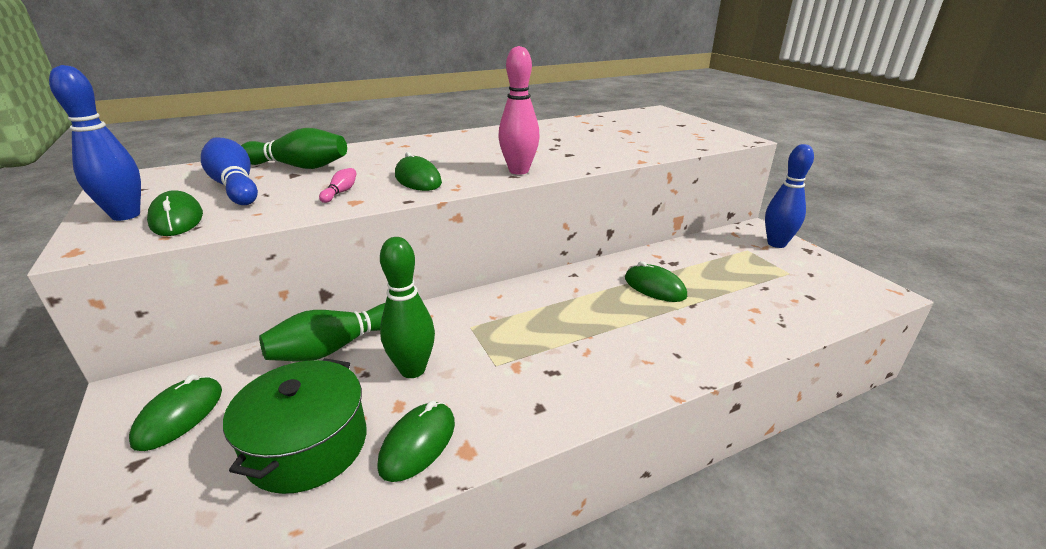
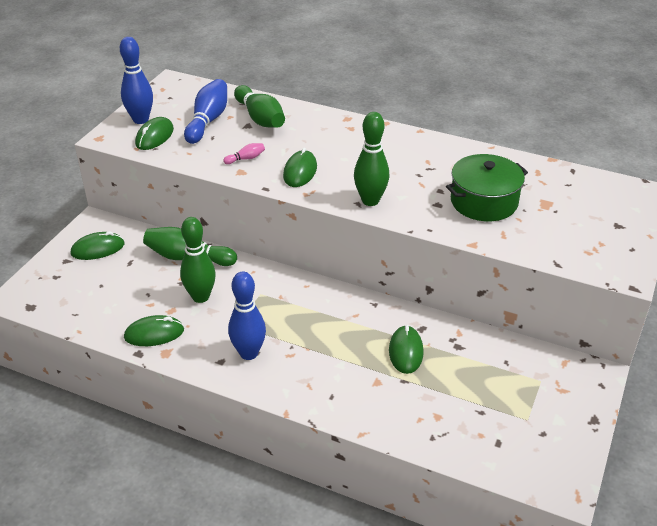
camera: 50 degrees right, 10 degrees up
green pot [223,358,366,494] -> green pot moved to [446,154,528,221]
pink bowling pin [498,46,540,175] -> green bowling pin [354,112,389,206]
blue bowling pin [765,144,814,248] -> blue bowling pin moved to [228,271,266,360]

